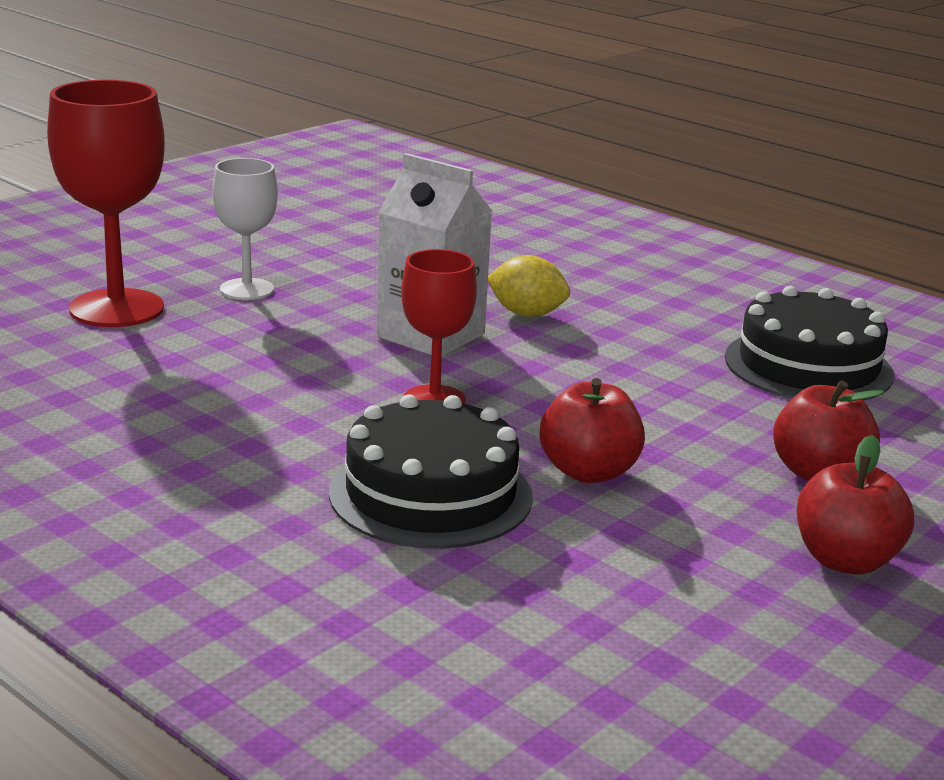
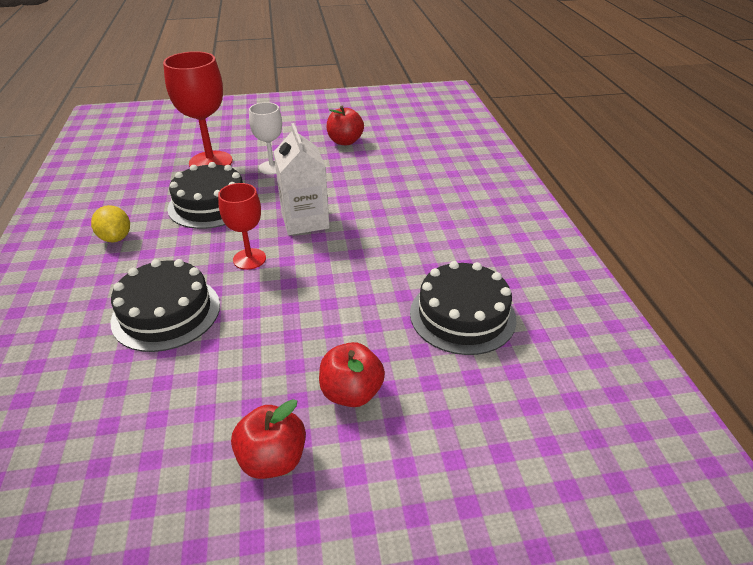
camera: 40 degrees right, 15 degrees up
yellow lemon [488,255,570,317] -> yellow lemon moved to [91,205,130,242]
red apple [540,378,645,483] -> red apple moved to [327,106,364,145]
none -> black cake [167,162,243,229]

